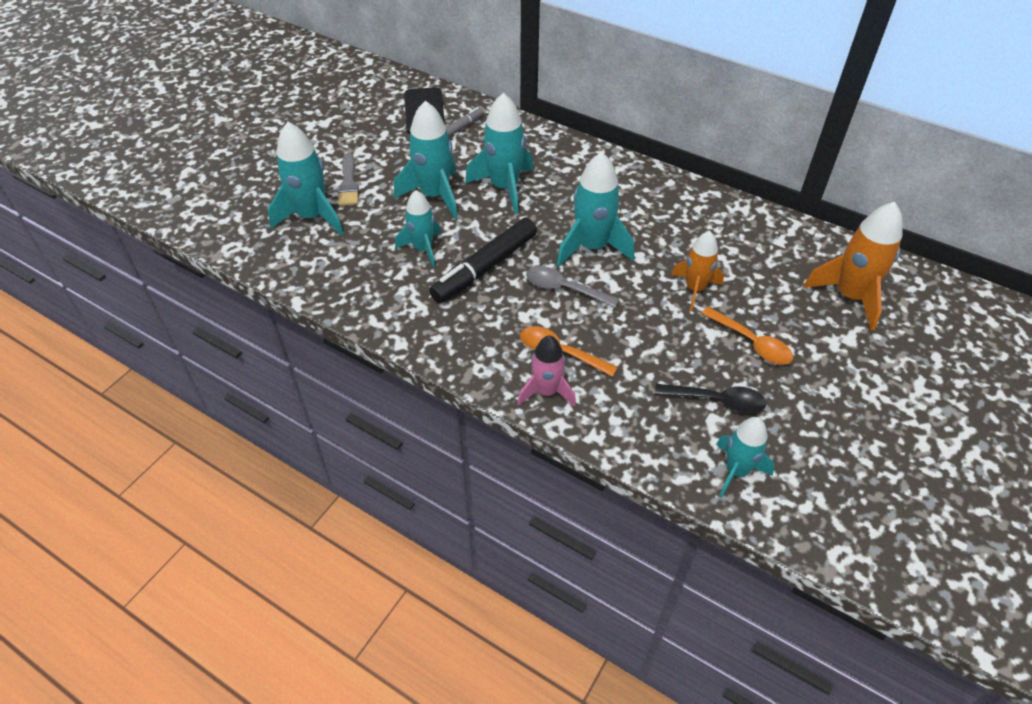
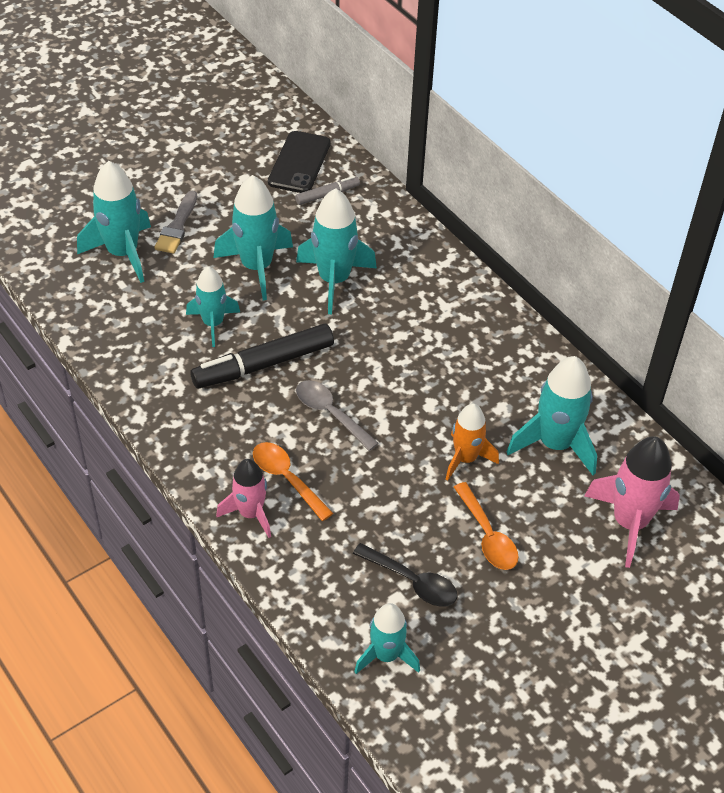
camera: 20 degrees right, 0 degrees up
turquoise rocket [557,152,634,266] -> turquoise rocket moved to [507,356,597,475]
orange rocket [803,202,903,331] -> pink rocket [585,436,680,568]

